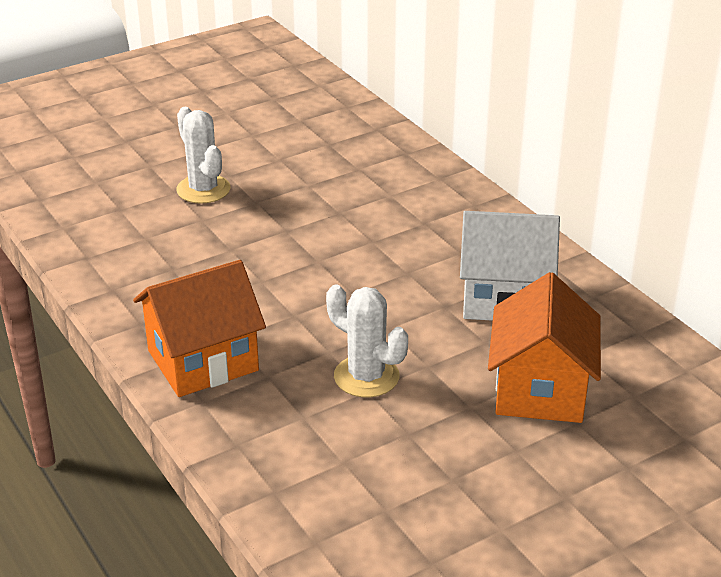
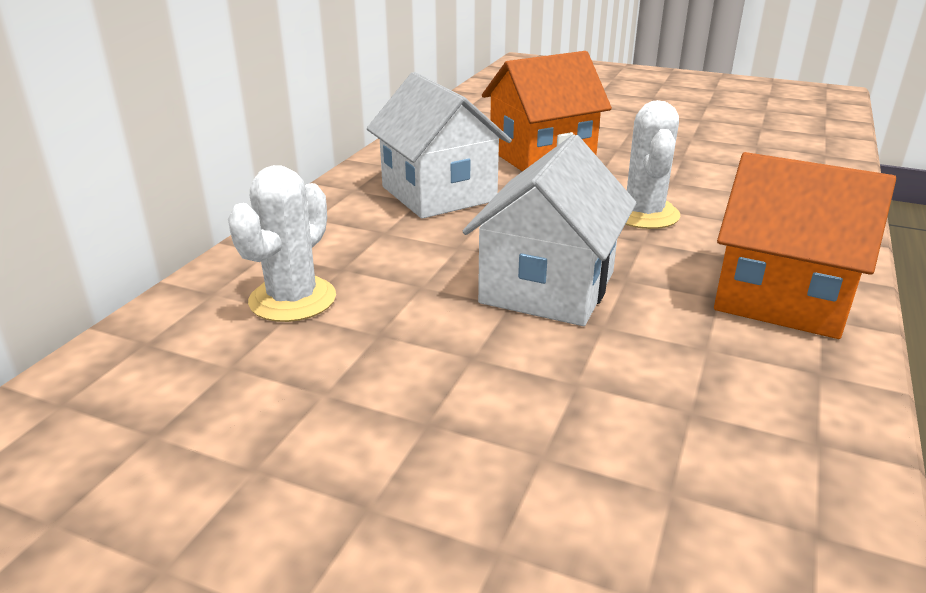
camera: 125 degrees left, 5 degrees down
white cactus [176,107,231,204] -> white cactus moved to [228,165,336,322]
none -> white house [463,134,637,326]

